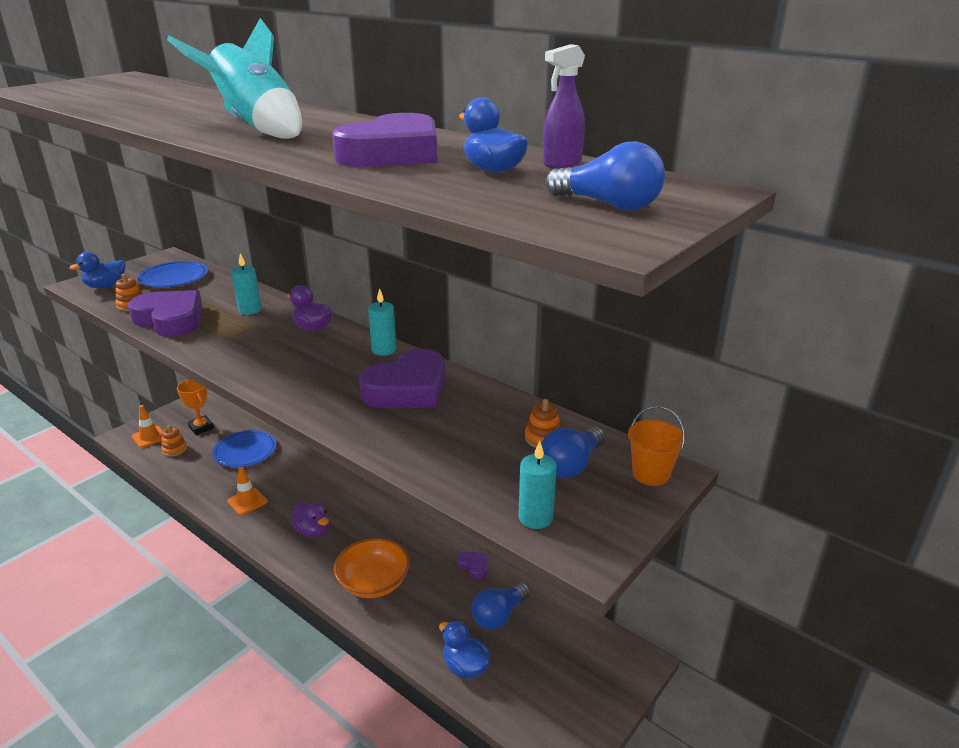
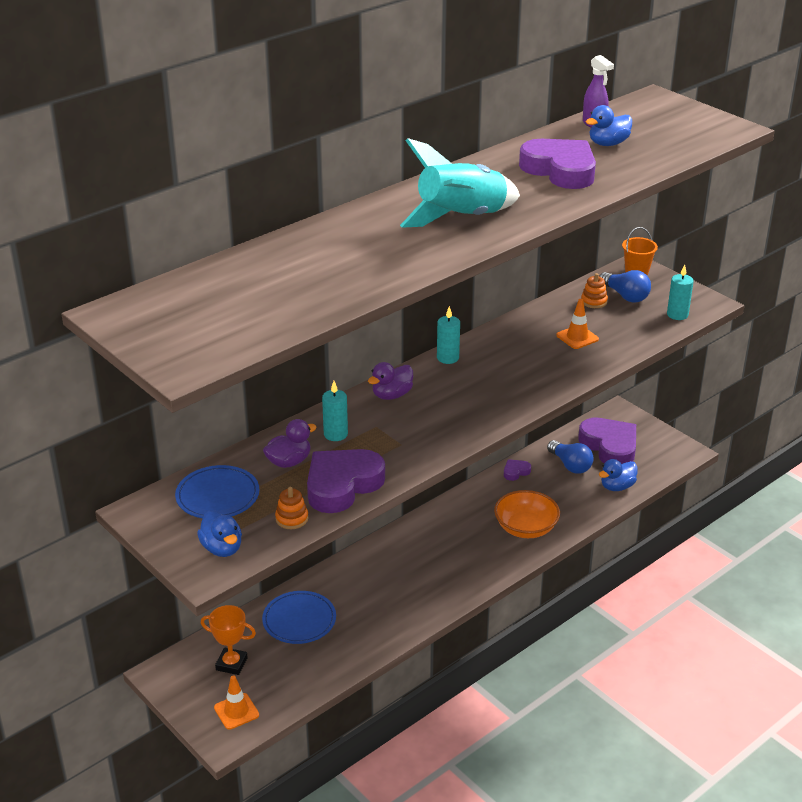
camera: 80 degrees left, 5 degrees up
orange stacking toy [161,425,187,457] -> none
orange trophy [177,379,214,435] -> orange trophy turned 45 degrees clockwise [201,605,256,675]
orange traffic cone [227,467,268,515] -> orange traffic cone moved to [556,299,599,349]
purple duck [291,502,329,538] -> purple duck moved to [263,419,317,468]
purple heart [359,349,445,408] -> purple heart moved to [578,418,636,464]
blue light bulb [545,141,665,211] -> none

